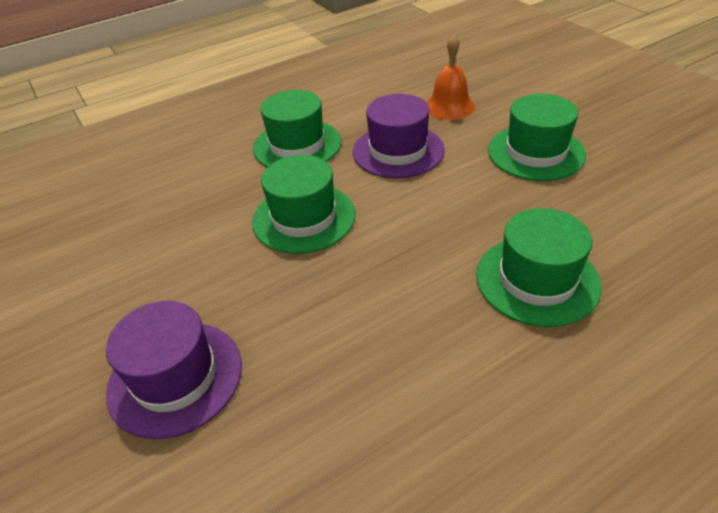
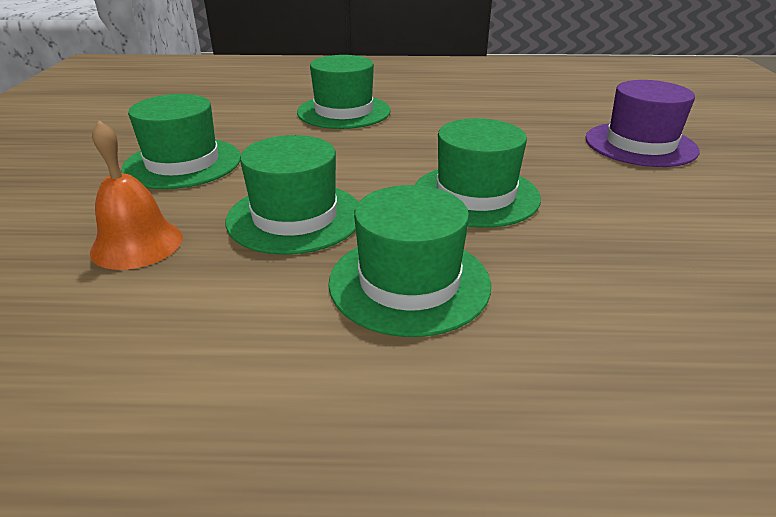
camera: 150 degrees left, 10 degrees down
purple hat [353,94,445,178] -> green hat [226,135,359,255]

